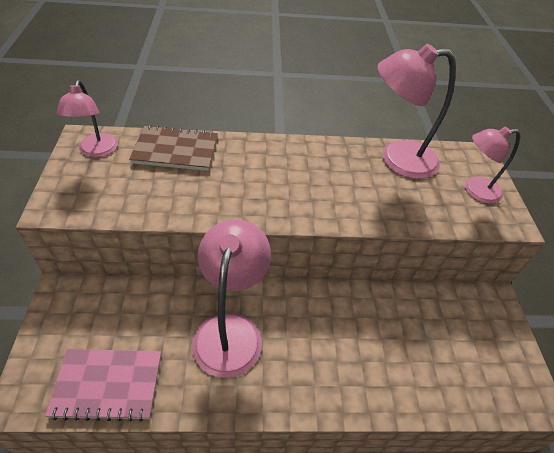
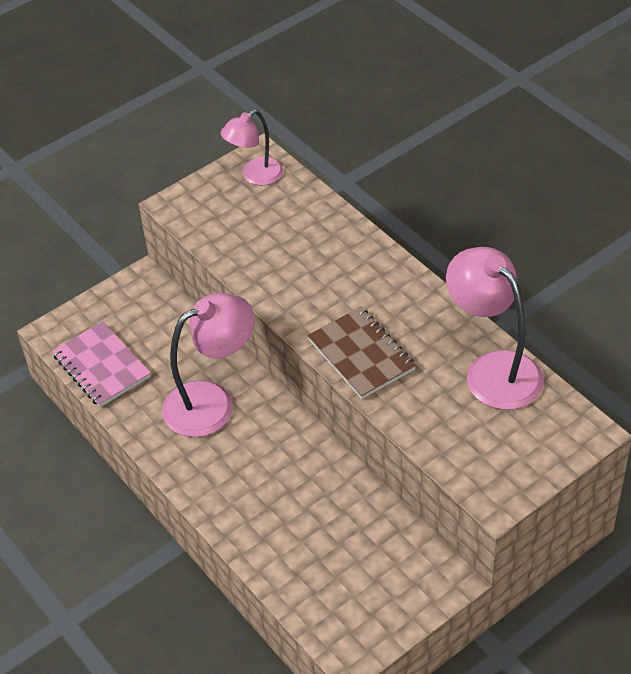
camera: 60 degrees right, 0 degrees up
brown notebook [129,125,218,171] -> brown notebook moved to [307,307,416,399]
pink lamp [465,127,520,204] -> none

